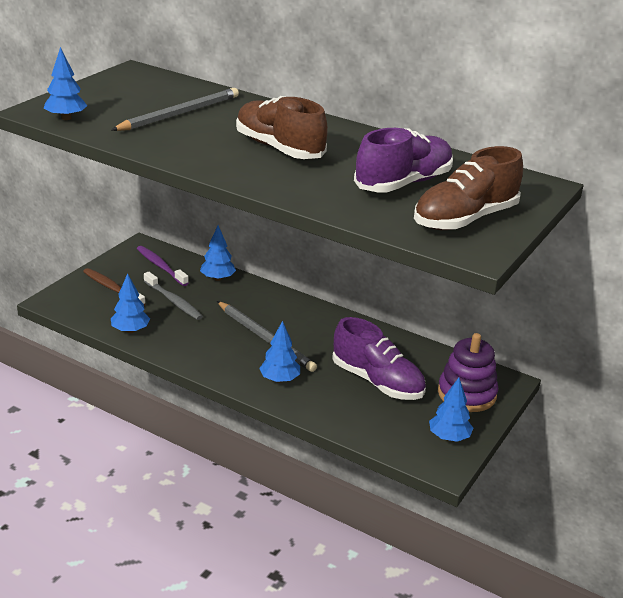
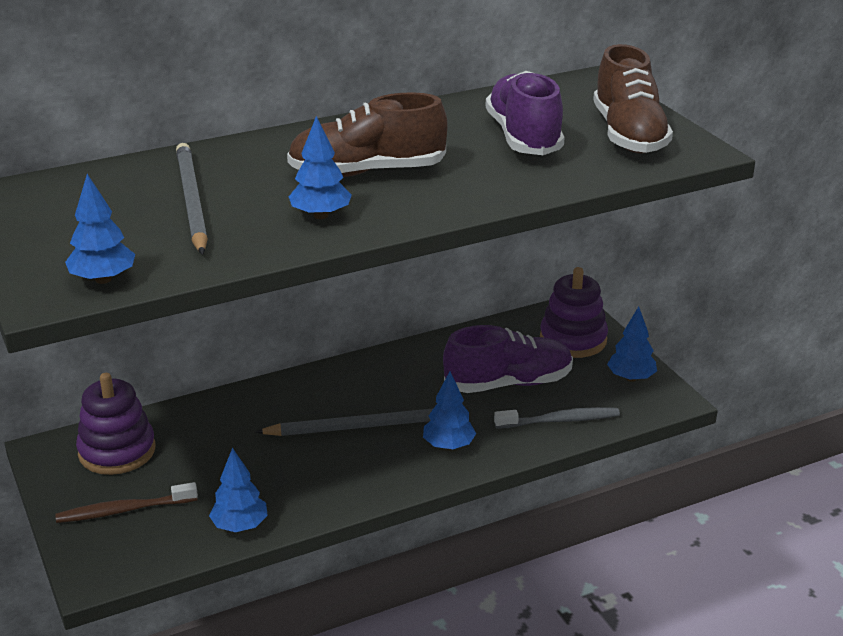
camera: 55 degrees left, 0 degrees up
purple toothbrush [137,246,189,286] -> purple stacking toy [76,373,155,475]
grey toothbrush [144,272,203,320] -> grey toothbrush moved to [494,407,620,429]
blue tree [200,225,236,281] -> blue tree moved to [289,116,352,219]

